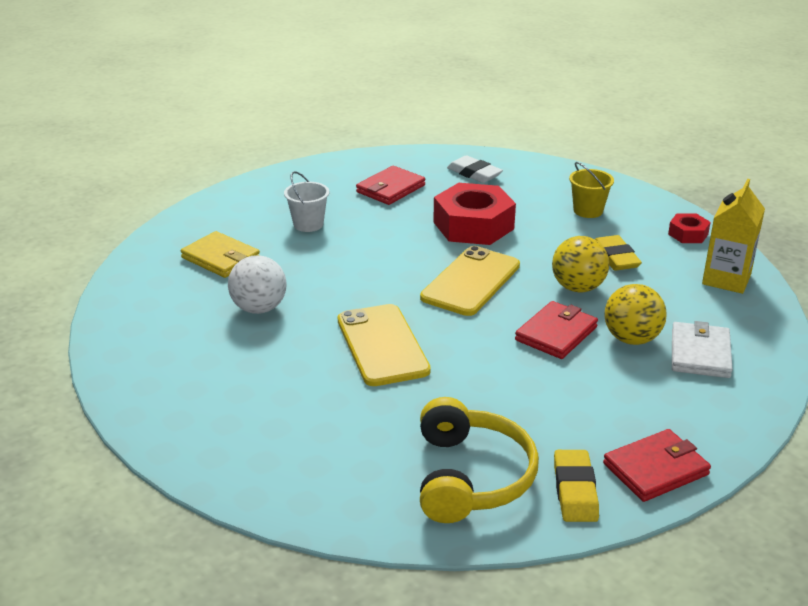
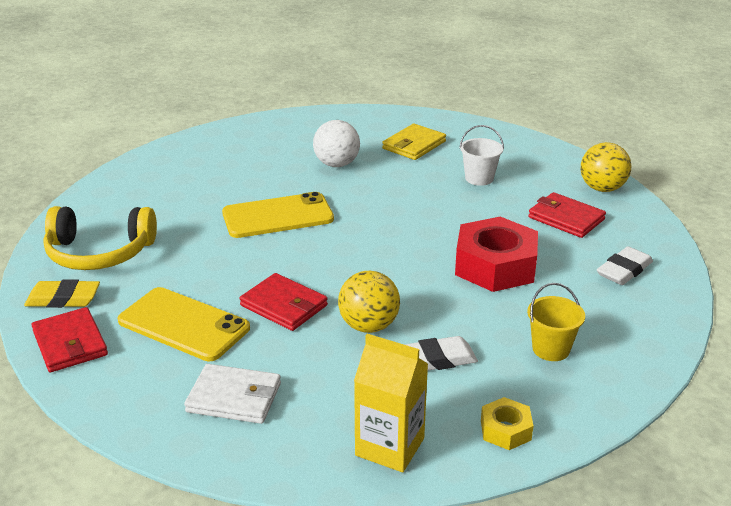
camera: 90 degrees right, 0 degrees up
yellow phone [420,246,520,316] -> yellow phone moved to [118,287,250,361]
yellow eraser [595,235,642,271] -> white eraser [404,336,478,371]
yellow ball [604,284,667,345] -> yellow ball moved to [581,142,631,192]
red nut [668,213,711,243] -> yellow nut [481,397,533,450]

